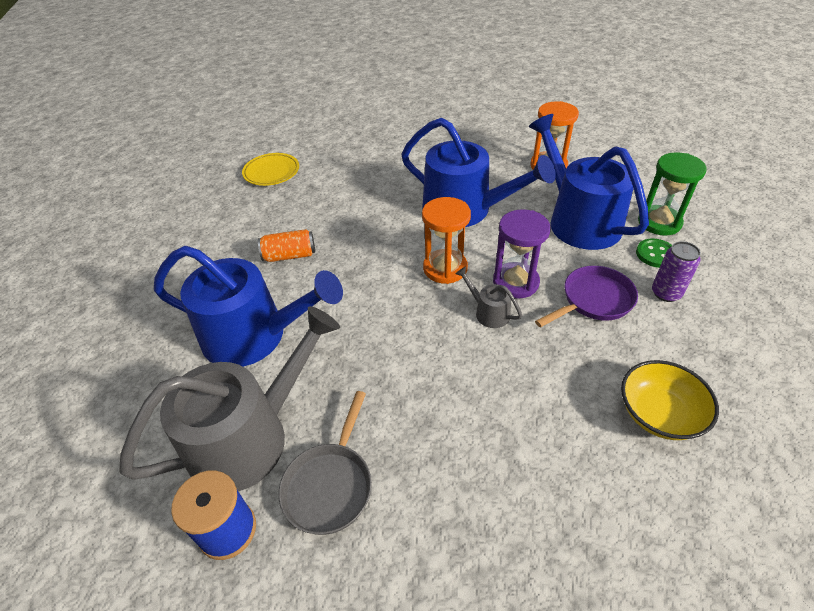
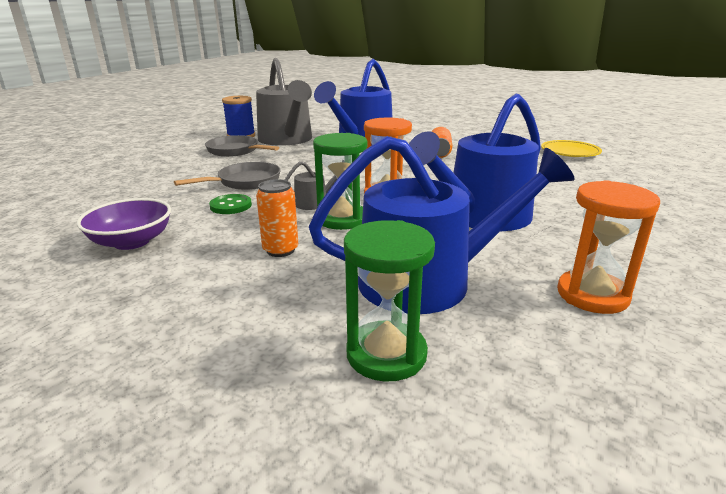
camera: 105 degrees right, 20 degrees down
purple hourglass [493,209,551,299] -> green hourglass [313,133,367,230]
purple pan [535,266,638,327] -> orange can [256,179,298,257]
yellow bowl [621,360,719,440] -> purple bowl [77,198,171,250]
green button [636,239,672,268] -> green button moved to [209,194,252,214]
purple can [652,241,701,302] -> none
none -> grey pan [174,162,281,190]

